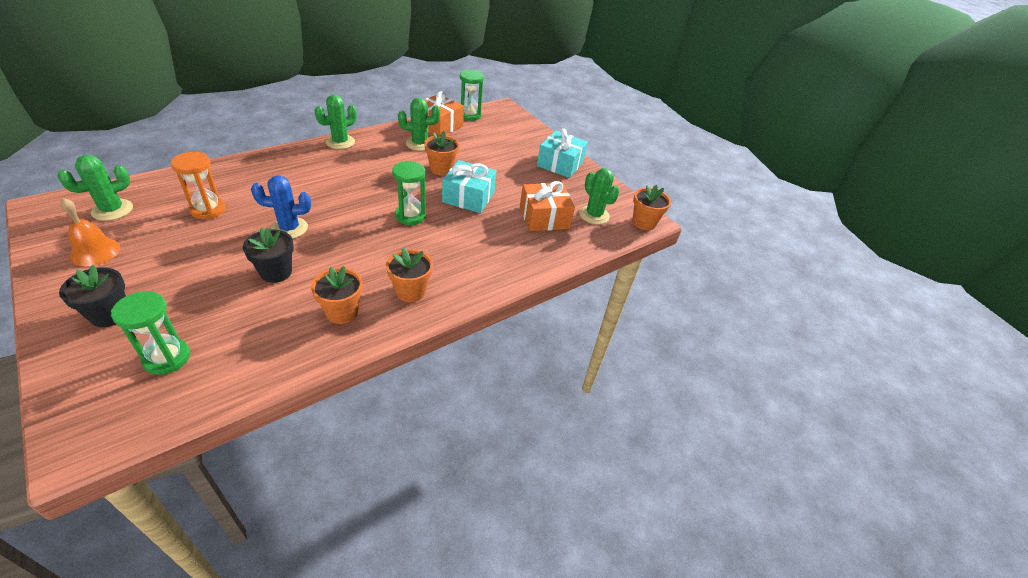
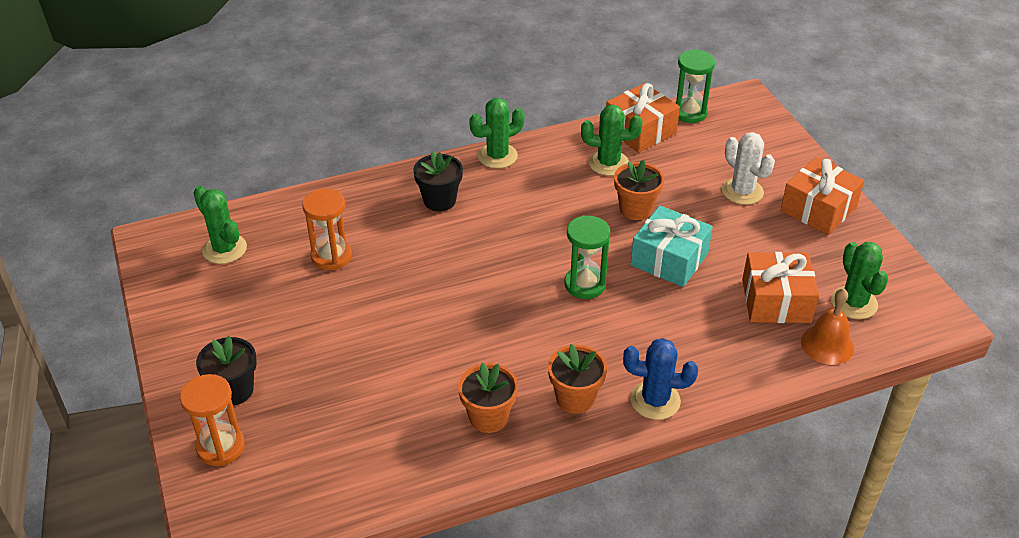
camera: 20 degrees right, 0 degrees up
green cactus [57,155,133,221] -> green cactus turned 75 degrees clockwise [194,186,247,264]
orange bell [60,198,120,266] -> orange bell moved to [801,288,854,365]
green hourglass [111,291,190,375] -> none
black flower pot [243,228,294,283] -> black flower pot moved to [413,151,463,211]
blue cactus [251,176,311,239] -> blue cactus moved to [623,338,698,420]
turquoise gift [537,129,588,178] -> orange gift [781,157,864,235]
orange flower pot [633,185,671,230] -> none
none -> orange hourglass [180,374,245,466]
none -> white cactus [722,132,775,205]

